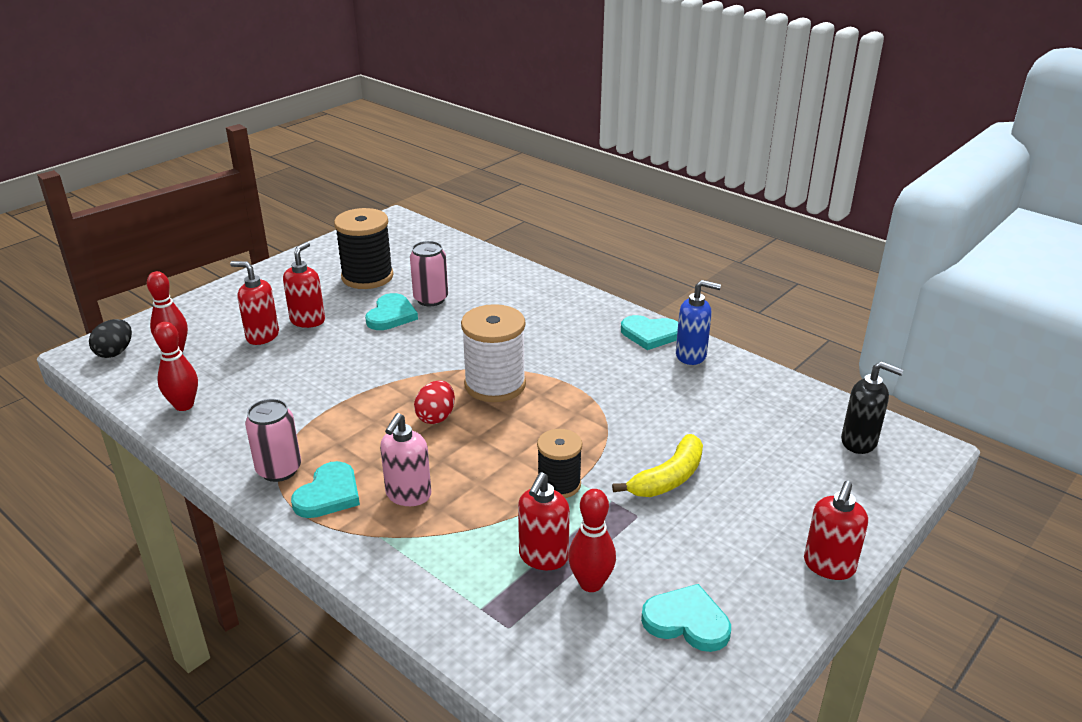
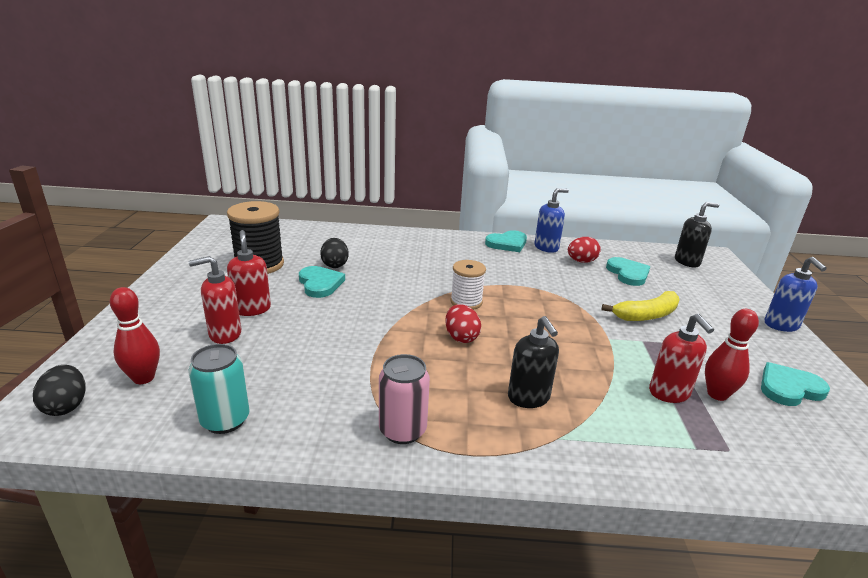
camera: 40 degrees left, 5 degrees down
red bowling pin [154,322,198,411] -> turquoise can [188,344,250,434]
turquoise heart [291,461,360,518] -> turquoise heart moved to [606,257,650,286]
pink soap dispenser [380,413,431,506] -> black soap dispenser [508,316,559,408]
pink can [410,241,448,306] -> black egg [320,238,349,268]
white spool [461,304,526,402] -> white spool [450,260,486,310], size x0.62
black spool [537,429,582,498] -> none
yellow banana [612,434,703,497] -> yellow banana turned 60 degrees clockwise [602,291,680,321]
red soap dispenser [804,481,868,580] -> blue soap dispenser [765,257,827,332]
none -> red egg [568,237,601,263]

